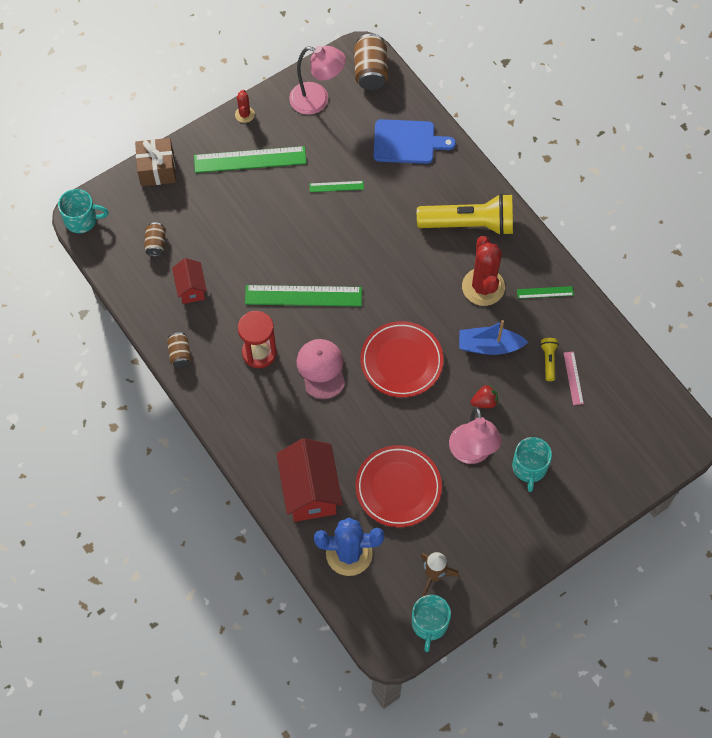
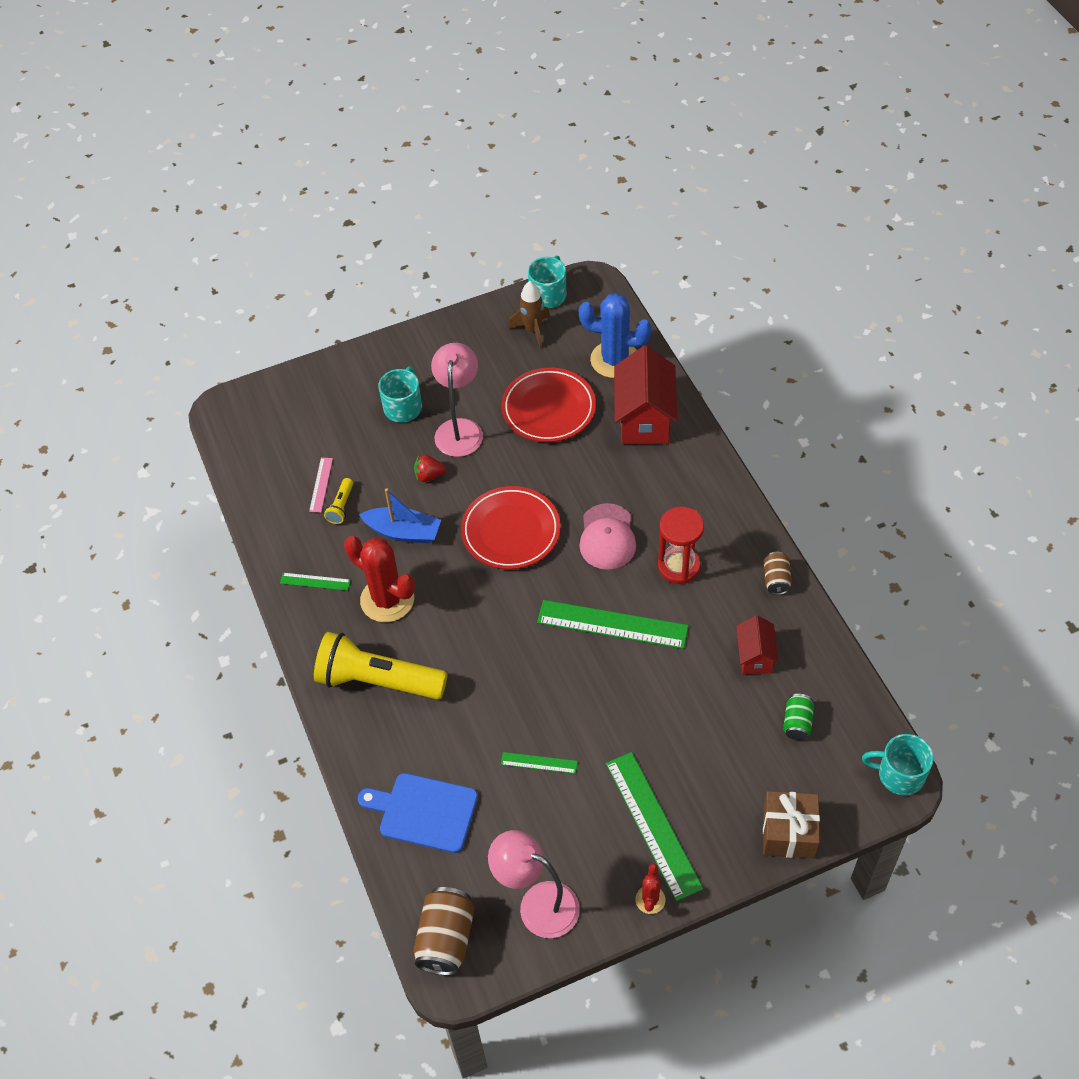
camera: 165 degrees left, 10 degrees down
brown can [144,222,166,256] -> green can [783,694,814,740]
green ruler [194,146,307,173] -> green ruler turned 60 degrees clockwise [606,752,703,901]
red cactus [462,236,505,306] -> red cactus turned 60 degrees counterclockwise [344,536,415,622]

